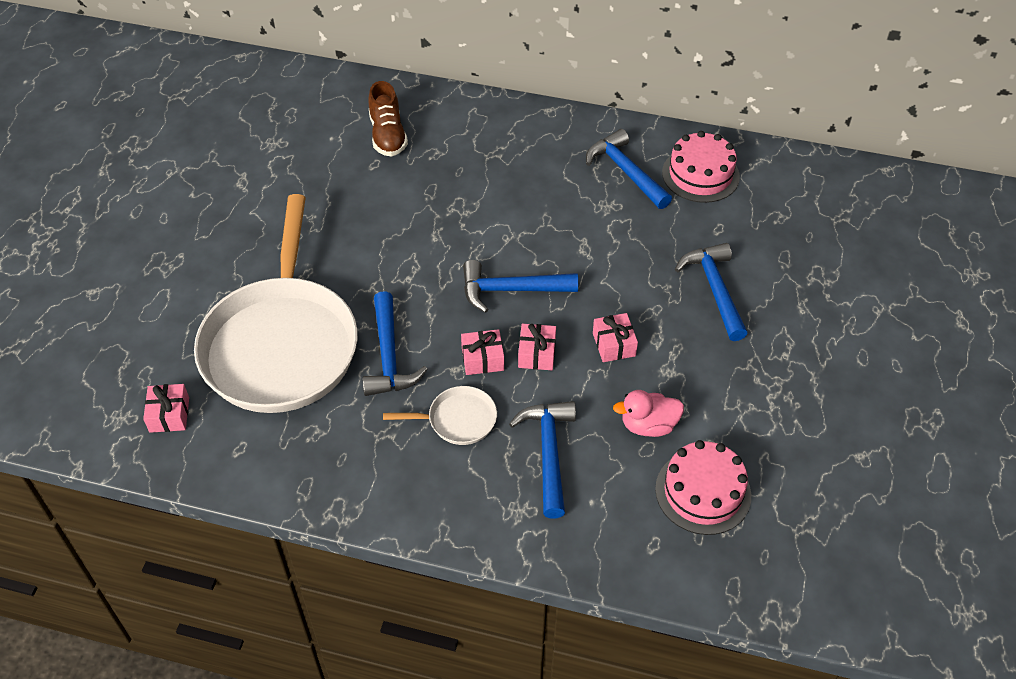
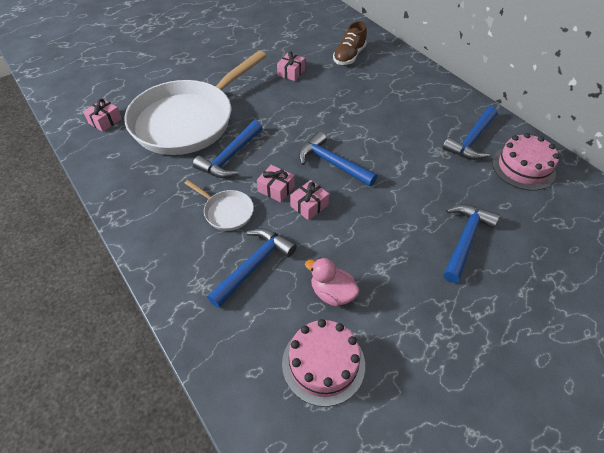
camera: 40 degrees right, 0 degrees up
blue hammer [586,129,672,209] -> blue hammer turned 150 degrees counterclockwise [442,106,498,160]
pink gift [593,313,638,362] -> pink gift moved to [277,51,305,81]

